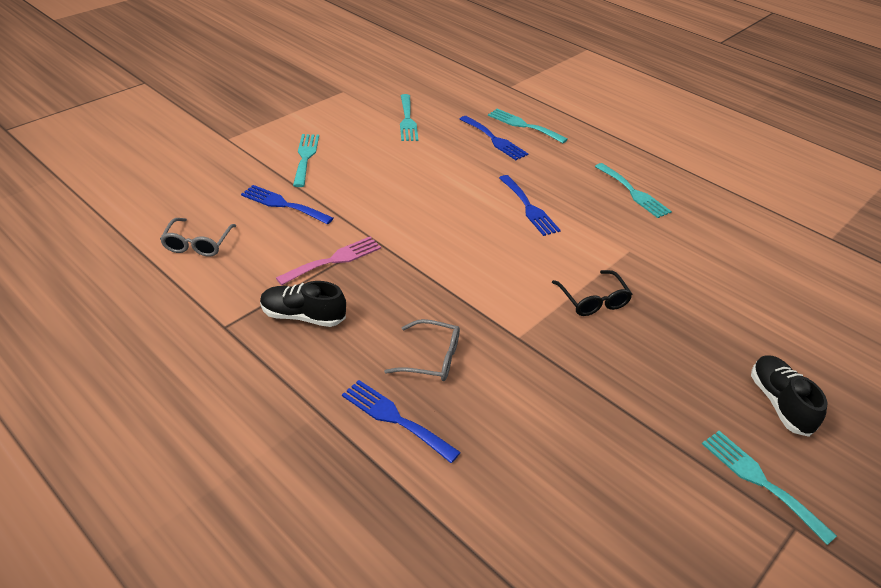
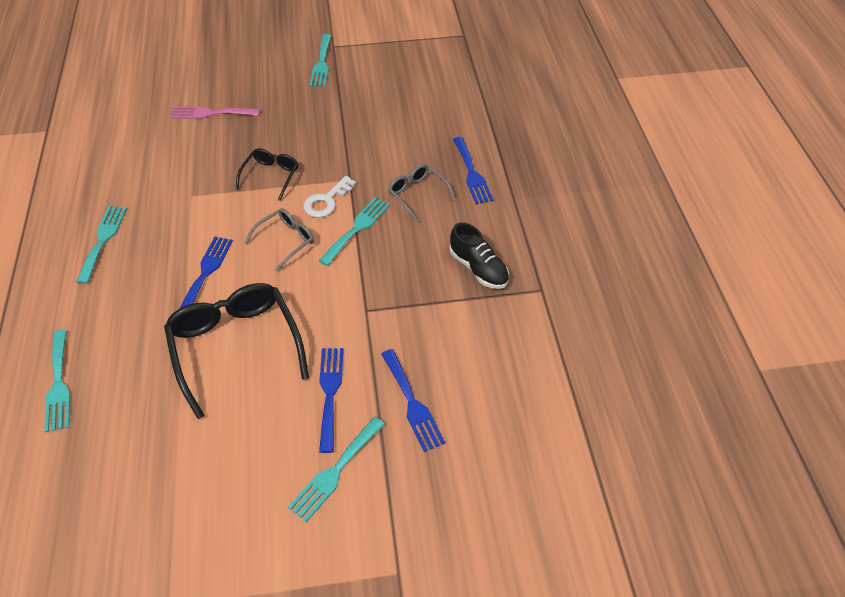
camera: 140 degrees left, 10 degrees up
grey glasses [160,218,236,257] -> grey glasses moved to [245,208,314,272]
pink fork [276,237,381,285] -> pink fork moved to [171,107,260,119]
turquoise fork [400,94,418,141] -> turquoise fork moved to [319,197,390,266]
blue fork [460,116,528,160] -> blue fork moved to [319,348,343,453]
black shoe [751,355,827,437] -> none
none -> black glasses [164,283,309,419]
none -> white key [303,176,356,218]

